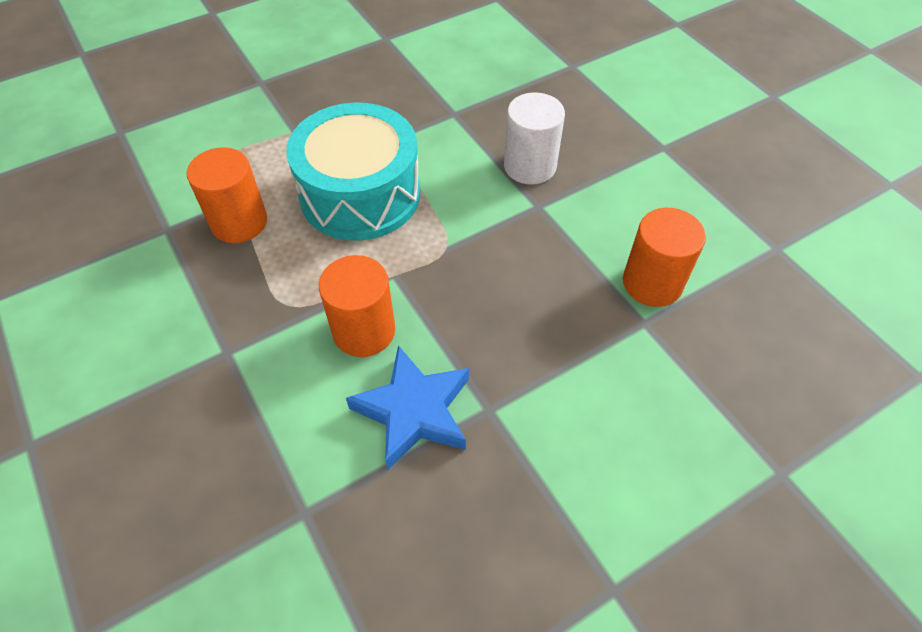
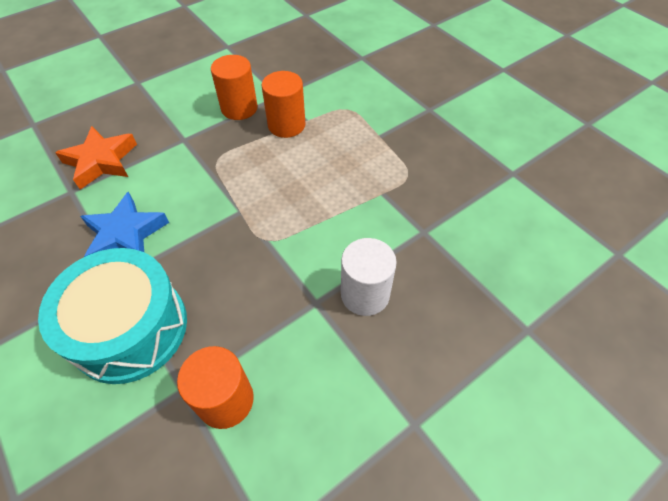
camera: 85 degrees right, 0 degrees up
turquoise drum [287,102,421,241] -> turquoise drum moved to [38,248,187,384]
orange cylinder [319,255,395,357] -> orange cylinder moved to [211,55,258,120]
none -> orange star [55,126,137,190]

